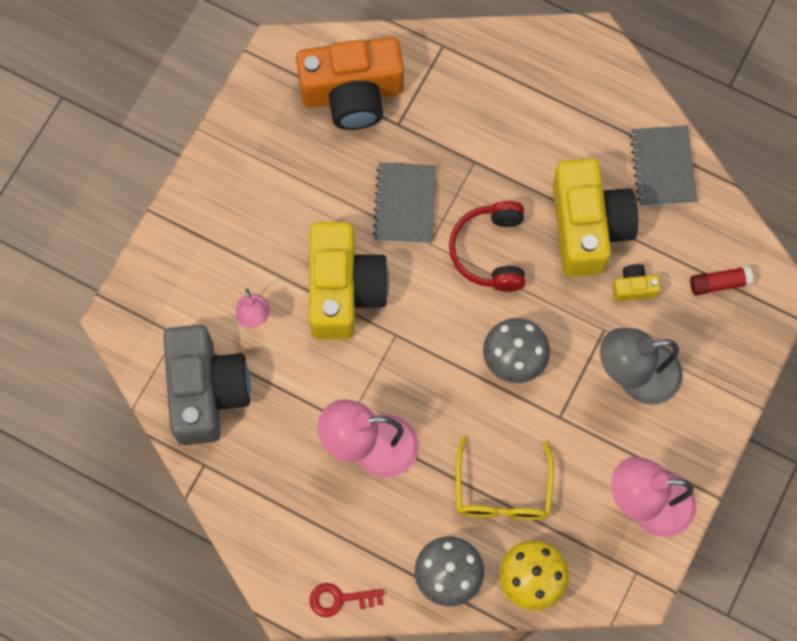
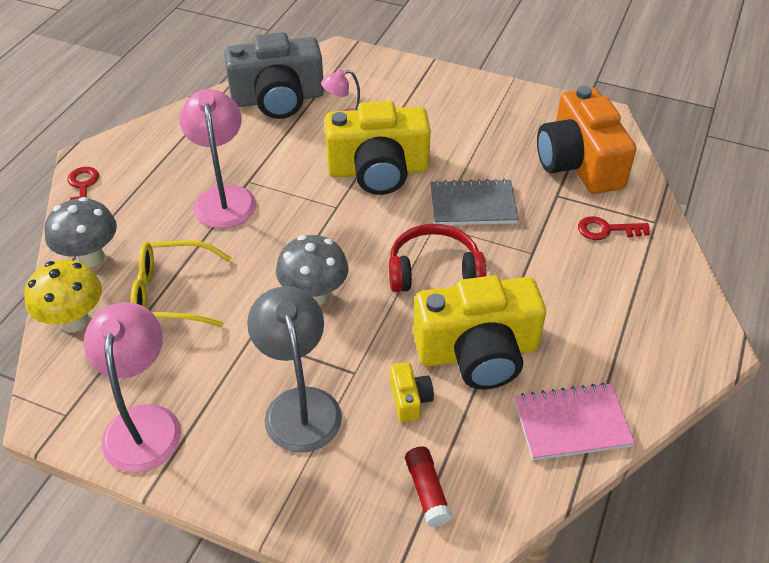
camera: 85 degrees right, 25 degrees down
grey notebook [629,126,698,206] -> pink notebook [514,383,635,461]
none -> red key [578,216,650,240]

